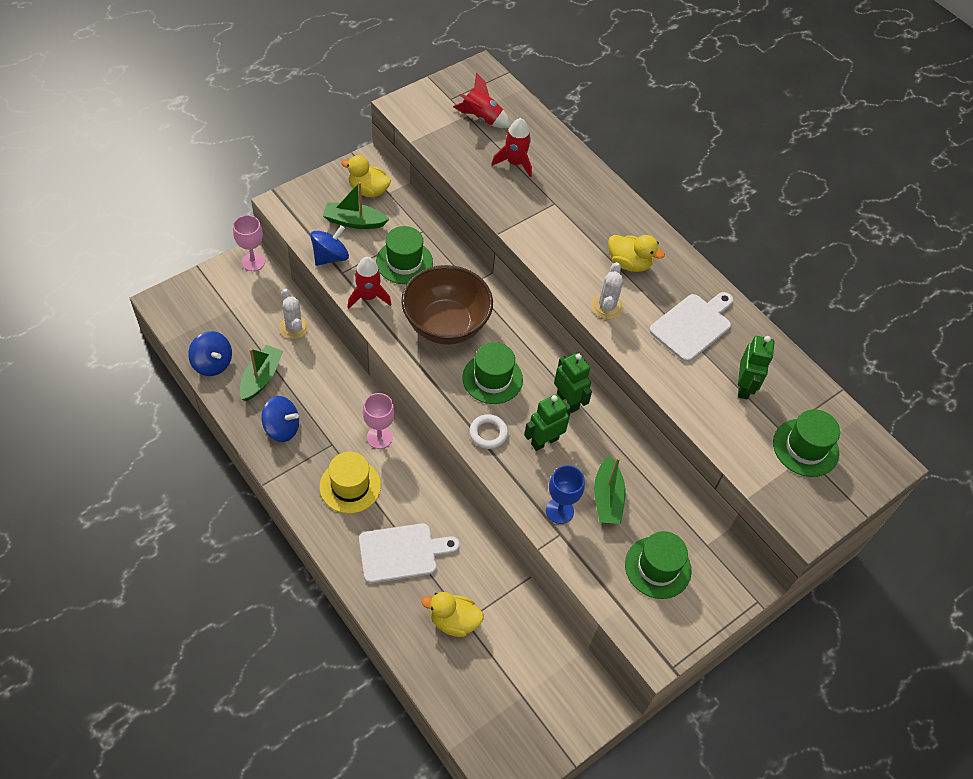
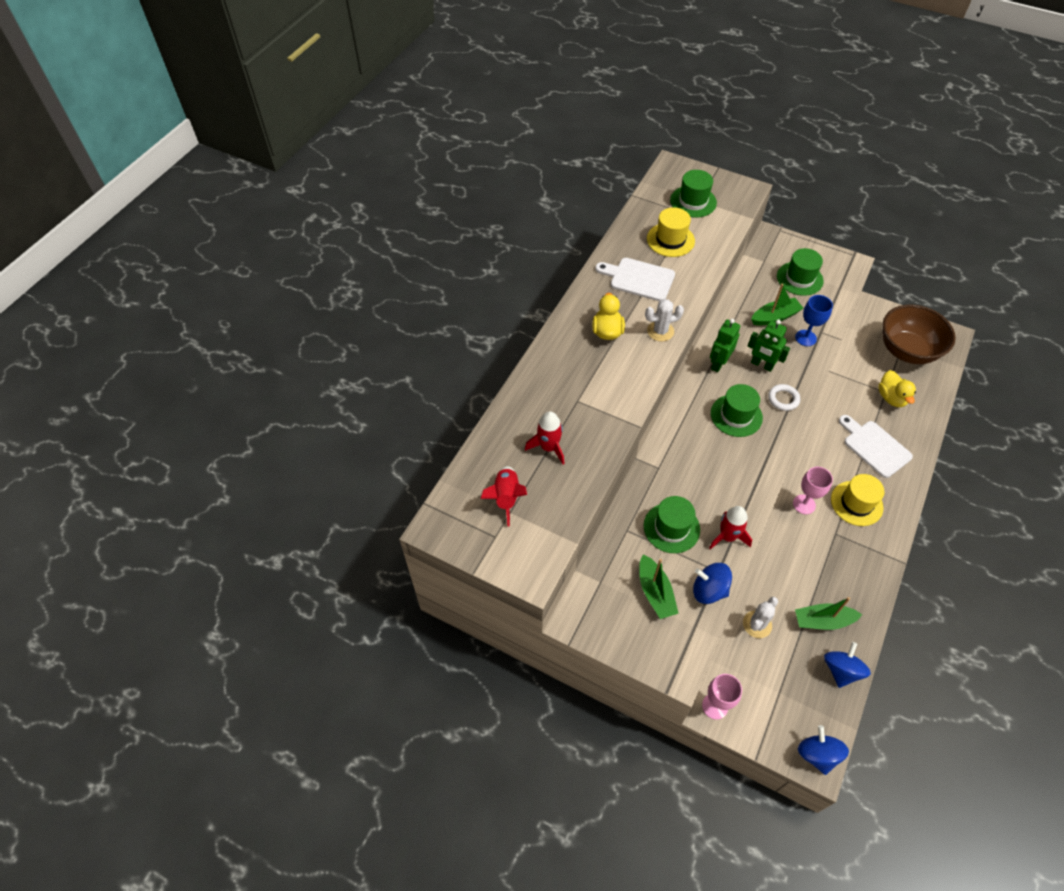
camera: 110 degrees left, 0 degrees up
blue spinning top [261,396,299,442] -> blue spinning top moved to [798,725,849,775]
yellow duck [341,155,391,197] -> none
brown bowl [401,265,493,345] -> brown bowl moved to [882,305,956,364]
green robot [738,336,774,400] -> yellow hat [647,207,695,257]

